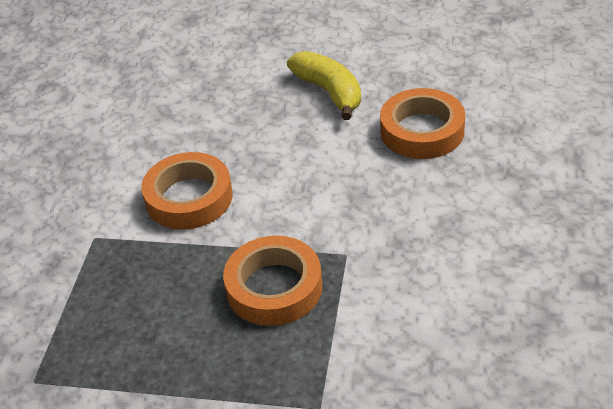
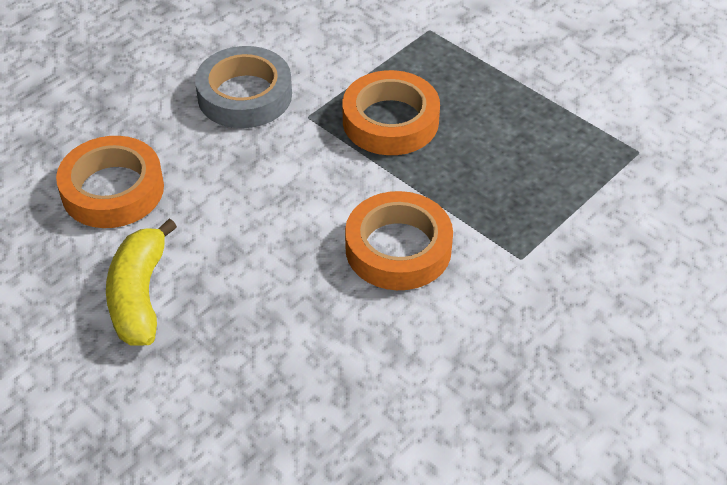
camera: 150 degrees left, 5 degrees up
none -> grey tape [195,46,292,128]

